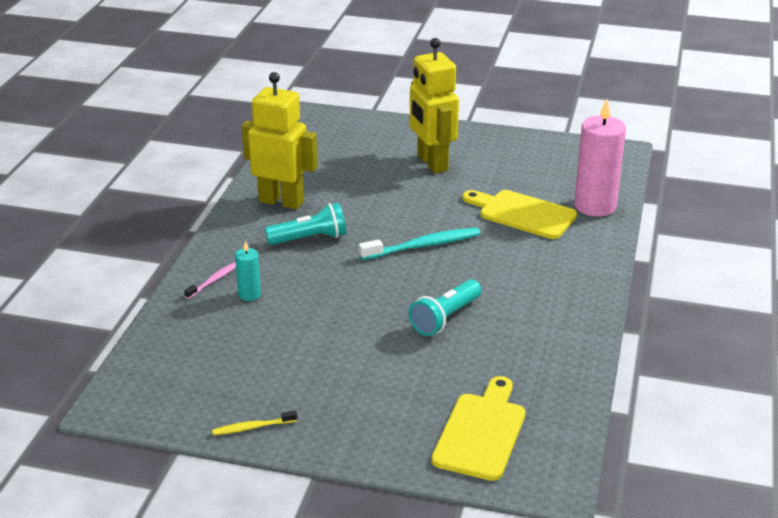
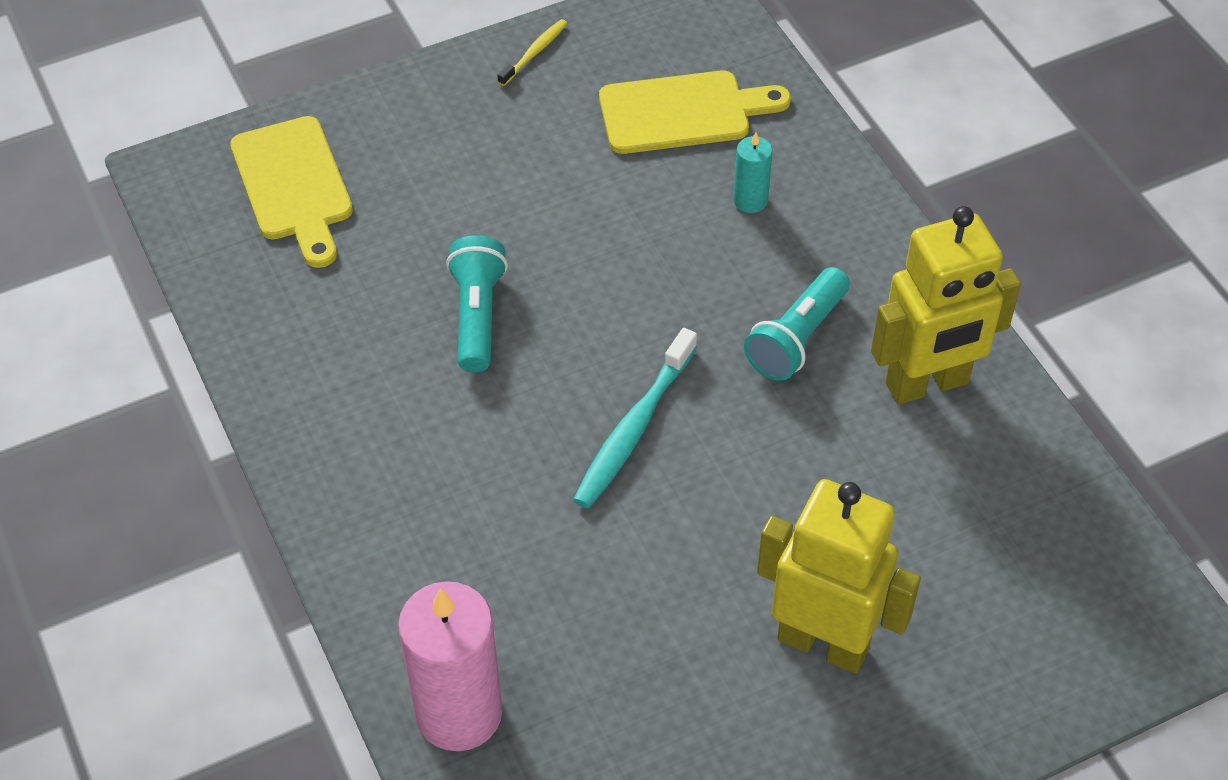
camera: 140 degrees right, 20 degrees up
pink toothbrush [184,262,236,299] -> none
yellow cutting board [462,190,577,239] -> yellow cutting board moved to [599,70,791,154]

